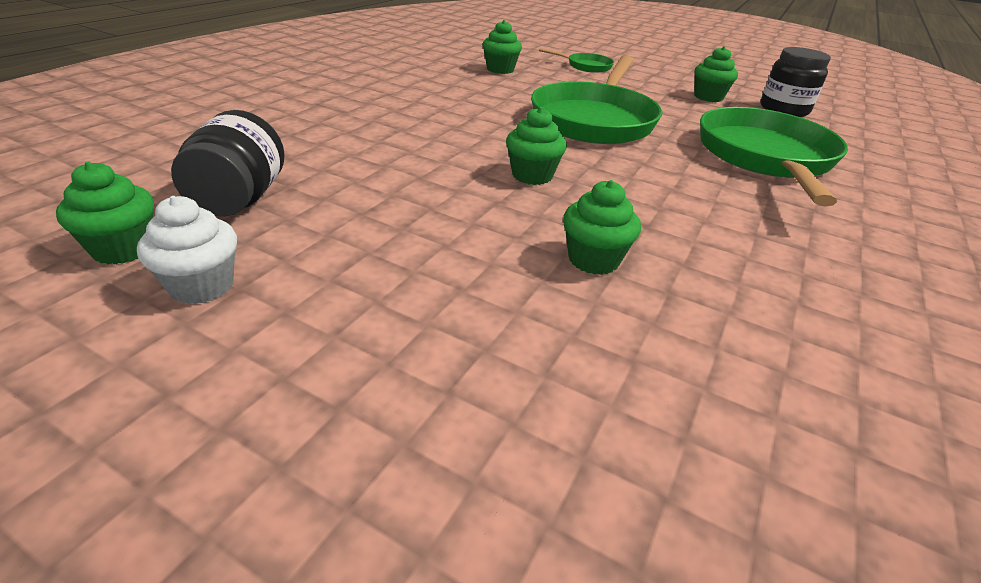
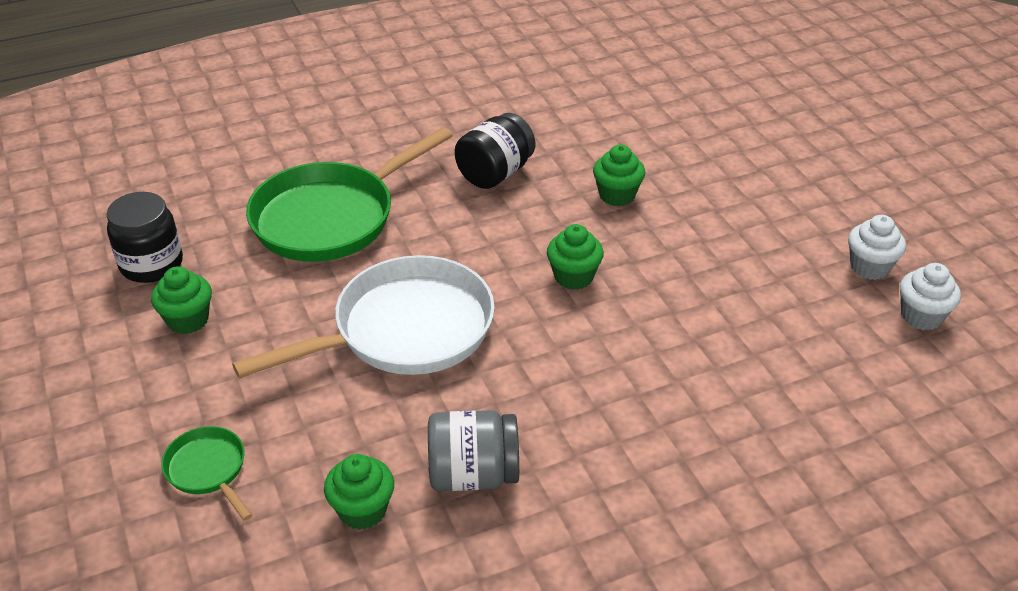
camera: 140 degrees left, 5 degrees up
green cupcake [56,162,154,265] -> white cupcake [900,263,961,330]
black jar [171,110,285,217] -> black jar moved to [455,113,536,189]
green pan [531,55,662,144] -> white pan [232,255,495,378]
none -> grey jar [428,410,519,491]

